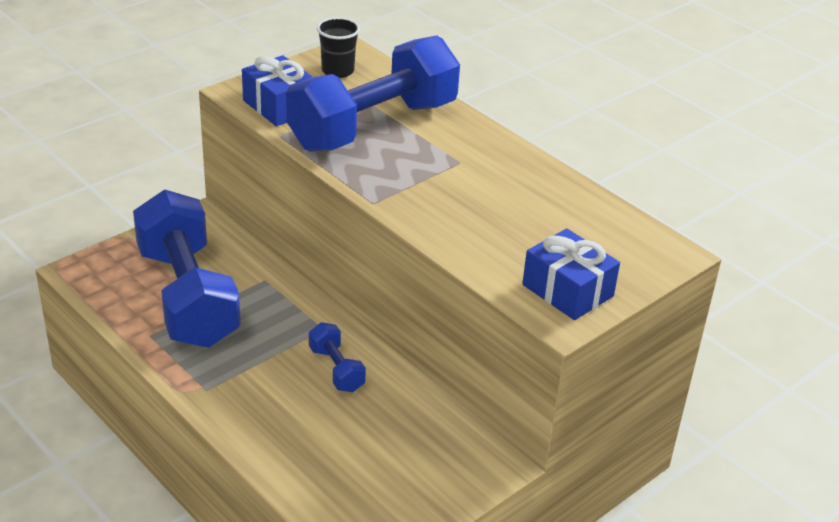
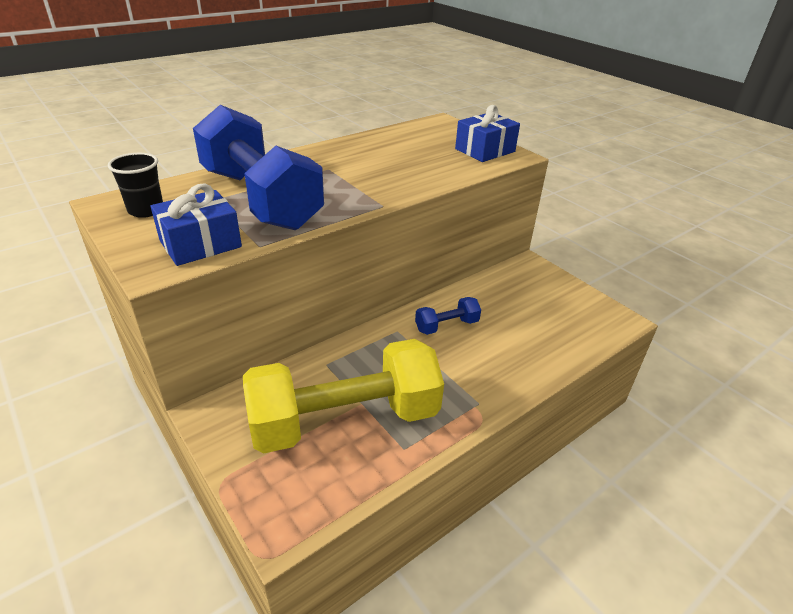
camera: 85 degrees left, 0 degrees up
blue dumbbell [133,190,241,348] -> yellow dumbbell [243,339,444,453]

